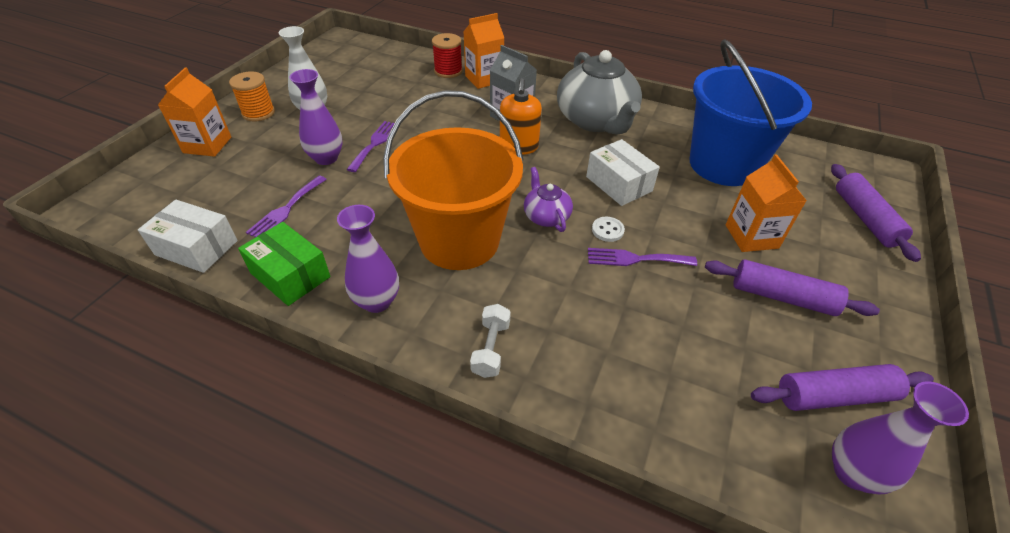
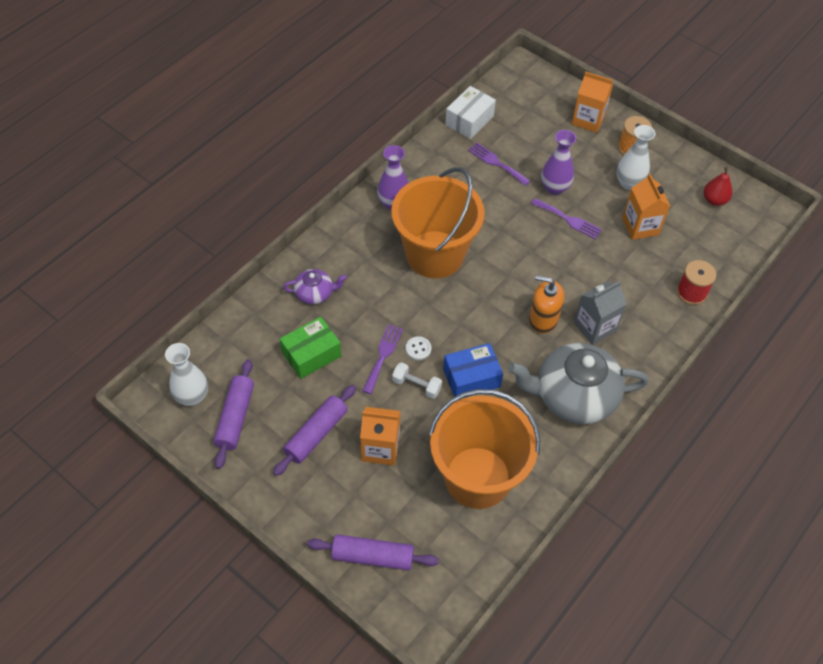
camera: 105 degrees right, 10 degrees up
green box [238,222,330,306] -> green box moved to [280,316,341,379]
orange carton [463,13,504,89] -> orange carton moved to [622,174,670,240]
white dumbbell [470,304,511,378] -> white dumbbell moved to [392,362,442,399]
purple teapot [524,167,573,232] -> purple teapot moved to [283,269,347,304]
white box [586,139,660,206] -> blue box [443,343,503,397]
blue bucket [690,39,812,186] -> orange bucket [429,389,540,509]
purple vase [832,381,969,494] -> white vase [165,343,208,406]
none -> red pear [704,167,732,206]

